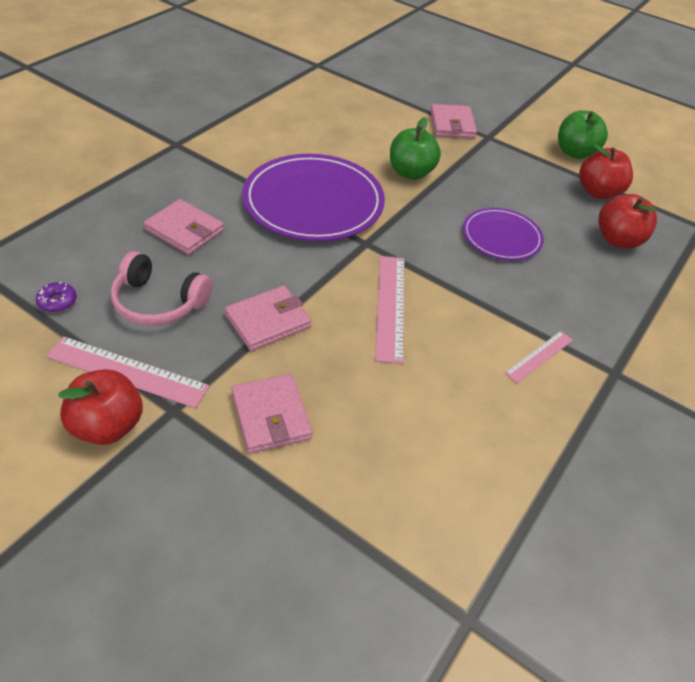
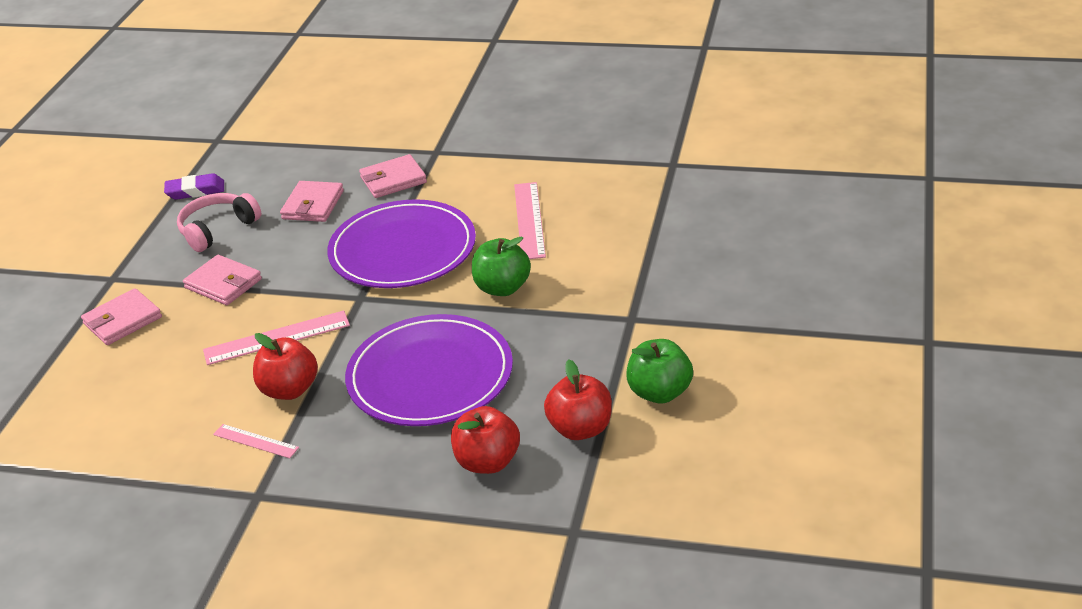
camera: 75 degrees right, 10 degrees down
purple donut [36,282,77,312] -> purple eraser [164,173,224,200]
pink ruler [46,336,209,408] -> pink ruler moved to [514,182,546,259]
red apple [58,369,143,445] -> red apple moved to [253,333,318,400]
pink headphones [111,251,213,326] -> pink headphones turned 45 degrees clockwise [177,193,261,252]
pink wallet [430,104,477,138] -> pink wallet moved to [359,154,427,198]
purple plate [463,208,544,260] -> purple plate [345,314,513,426], size x1.78

